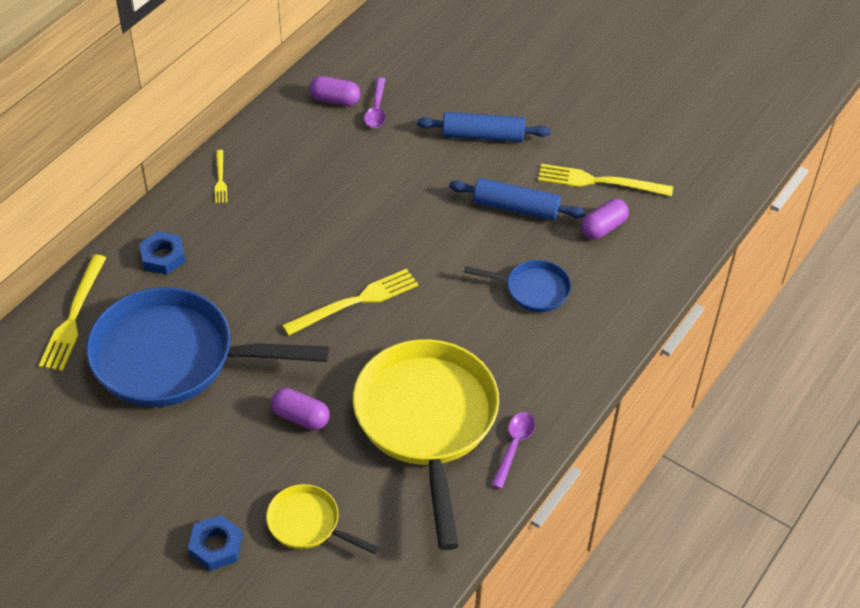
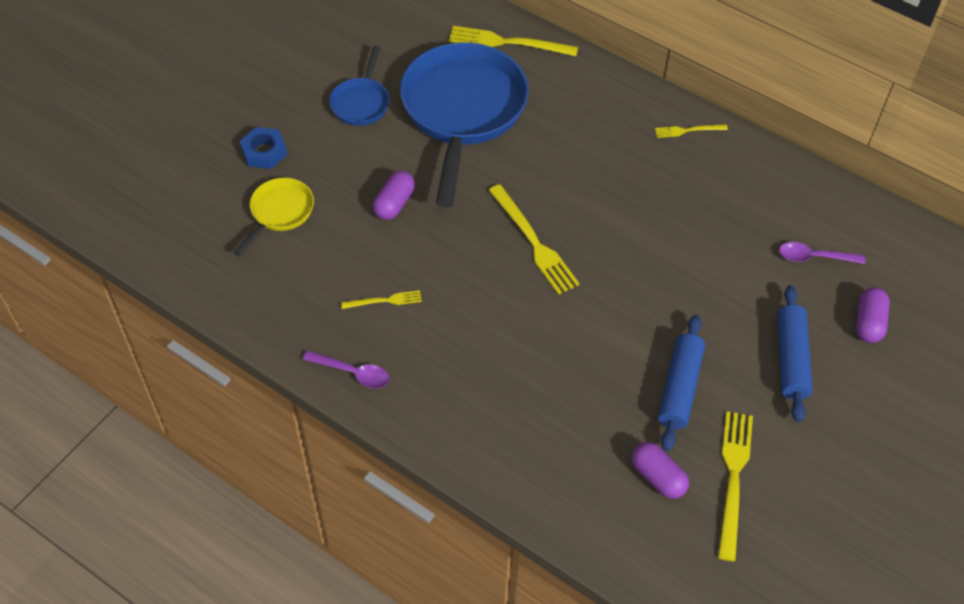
camera: 90 degrees right, 5 degrees up
blue nut [139,231,186,275] -> none
purple capsule [309,76,361,106] -> purple capsule moved to [856,287,890,343]
yellow pan [353,339,499,550] -> yellow fork [341,290,422,309]
blue pan [464,260,571,312] -> blue pan moved to [329,45,390,126]

